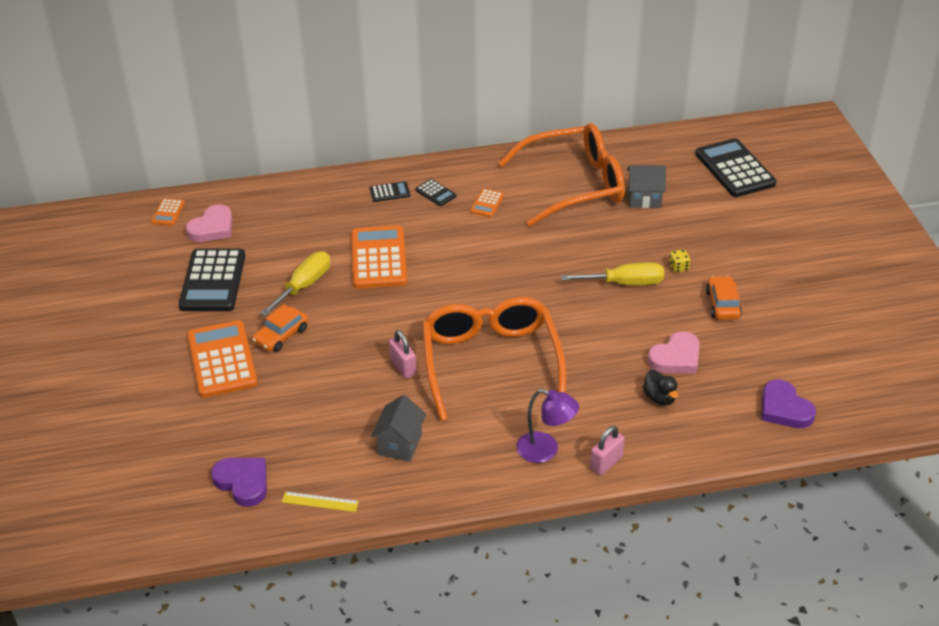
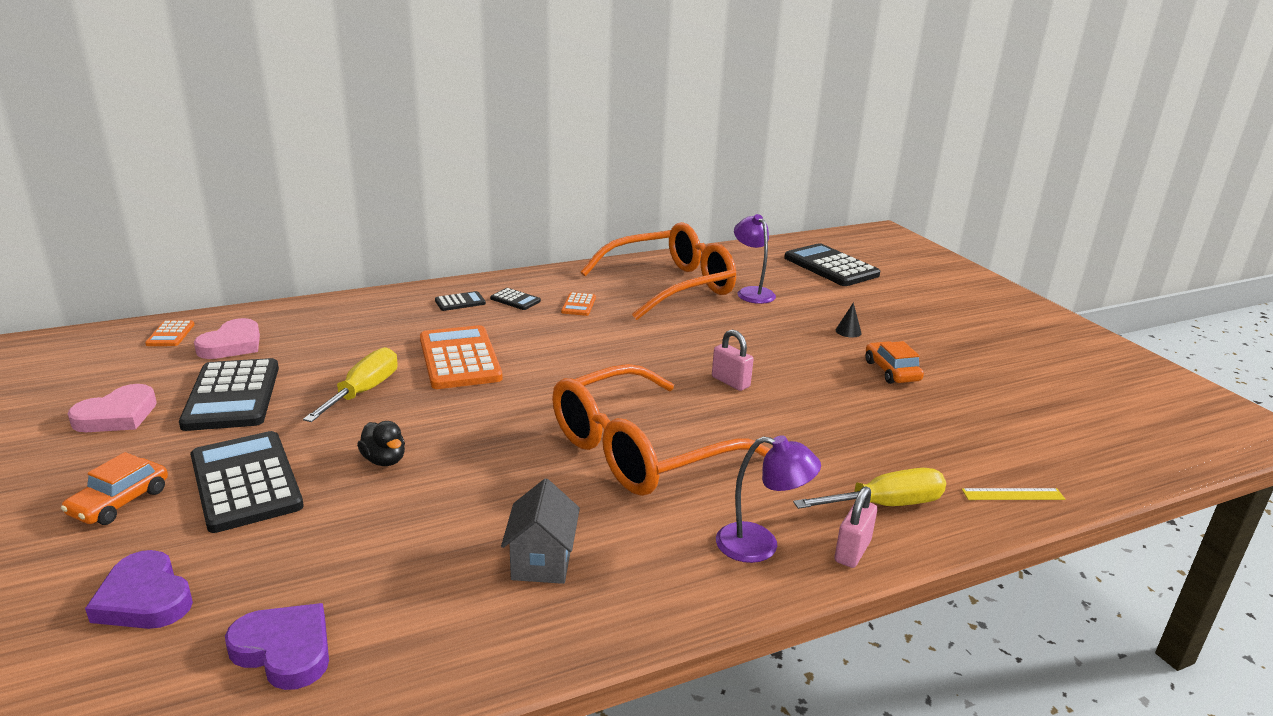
camera: 15 degrees left, 15 degrees down
orange calculator [187,320,258,398] -> black calculator [190,431,304,533]
orange car [252,304,308,352] -> orange car moved to [61,452,168,525]
yellow ruler [282,491,359,512] -> yellow ruler moved to [962,488,1065,500]
pink padlock [389,330,417,379] -> pink padlock moved to [712,330,754,391]
orange glasses [422,297,566,421] -> orange glasses turned 105 degrees counterclockwise [552,364,770,496]
yellow screwdriver [561,262,664,285] -> yellow screwdriver moved to [793,468,946,509]
grey house [627,165,666,208] -> purple lamp [734,214,776,304]
black duck [643,370,678,406] -> black duck moved to [357,421,405,466]
pink heart [647,331,700,374] -> pink heart moved to [68,384,157,432]
yellow dice [669,249,690,273] -> none
purple heart [762,380,816,428] -> purple heart moved to [85,550,193,629]
none -> black cone [836,302,862,338]

